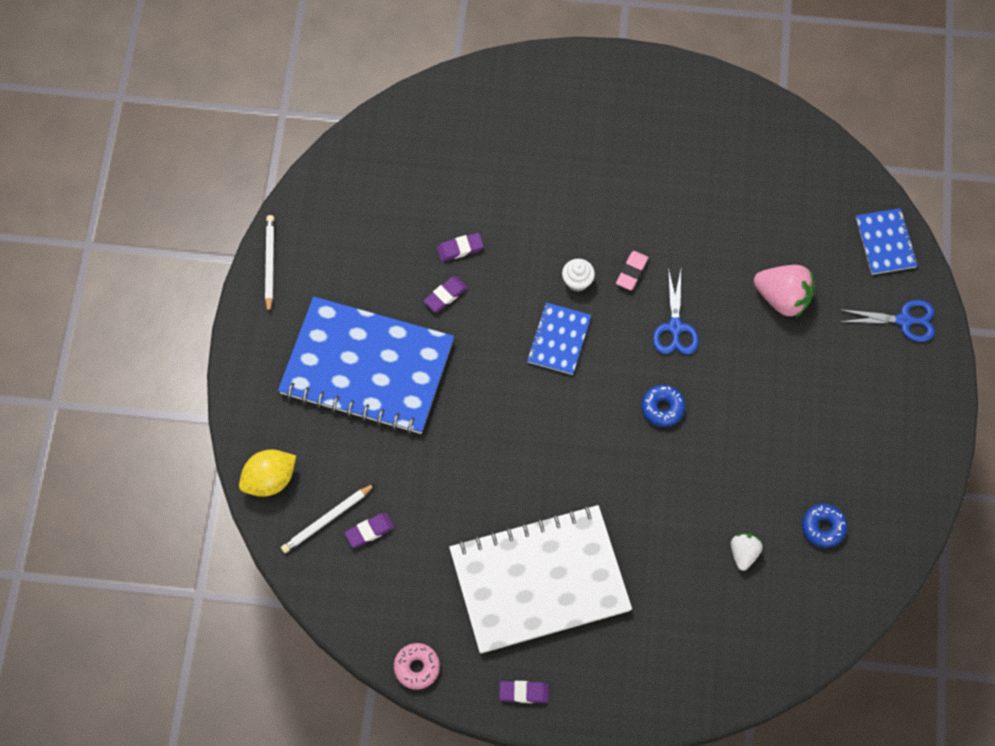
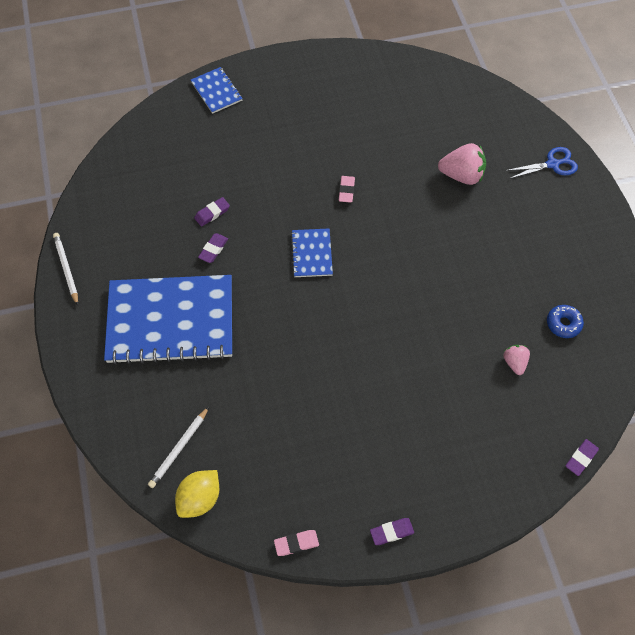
camera: 20 degrees left, 5 degrees down
yellow lemon [239,449,296,497] -> yellow lemon moved to [175,470,219,518]
purple eraser [345,513,395,547] -> purple eraser moved to [566,439,599,476]
pink donut [394,643,440,689] -> pink eraser [274,530,319,556]
white notebook [449,505,632,654] -> none
white cupcake [562,259,595,292] -> none
blue donut [641,385,685,427] -> none
blue scissors [653,268,699,355] -> none
white strawberry [731,533,763,571] -> pink strawberry [503,345,530,375]
blue notebook [856,208,918,275] -> blue notebook moved to [191,67,243,114]

